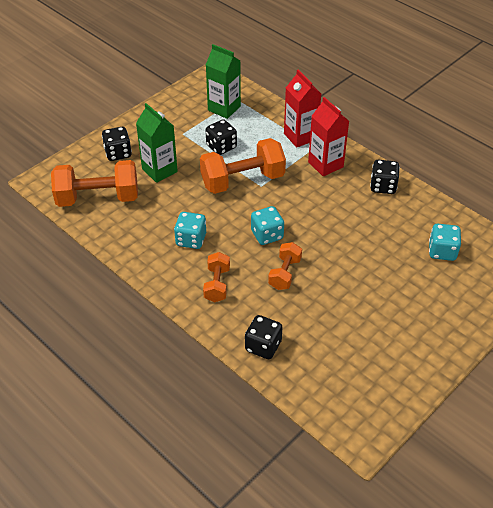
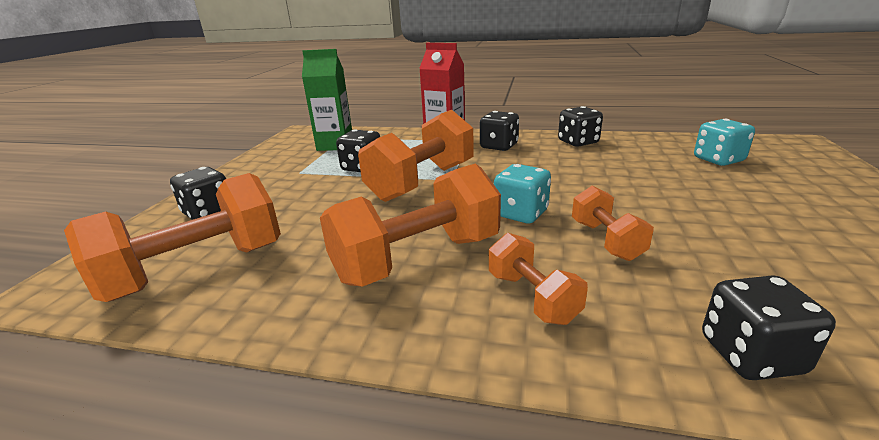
camera: 30 degrees left, 20 degrees down
green carton [136,103,178,183] -> none
turquoise dice [174,212,206,249] -> orange dumbbell [320,163,501,287]
red carton [308,97,349,177] -> black dice [480,111,519,151]

